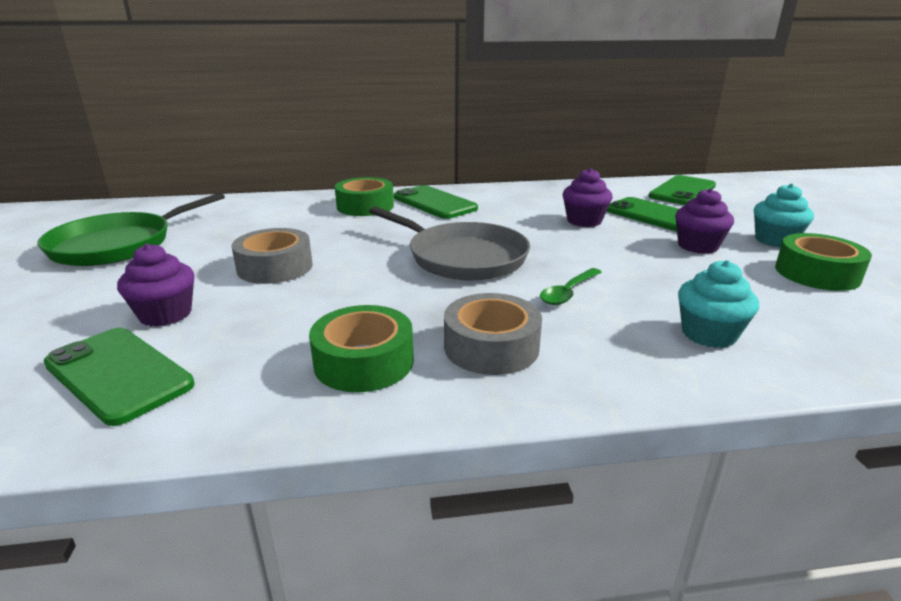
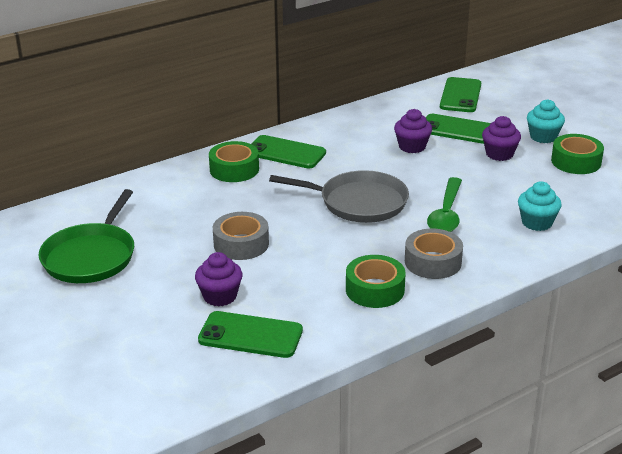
camera: 25 degrees left, 5 degrees up
green spoon [540,268,602,305] -> green spoon [427,177,462,232], size x1.63

